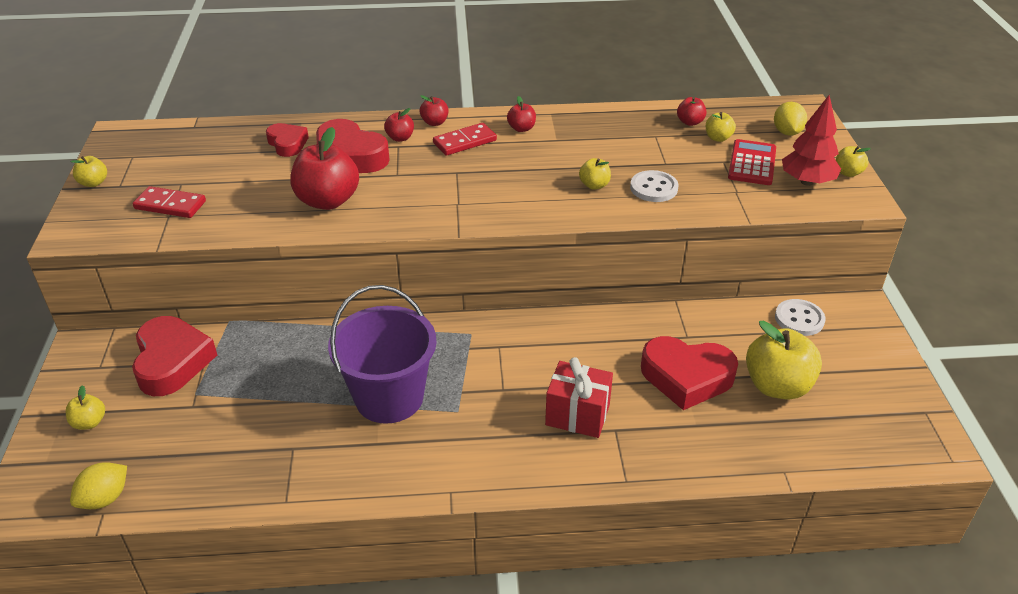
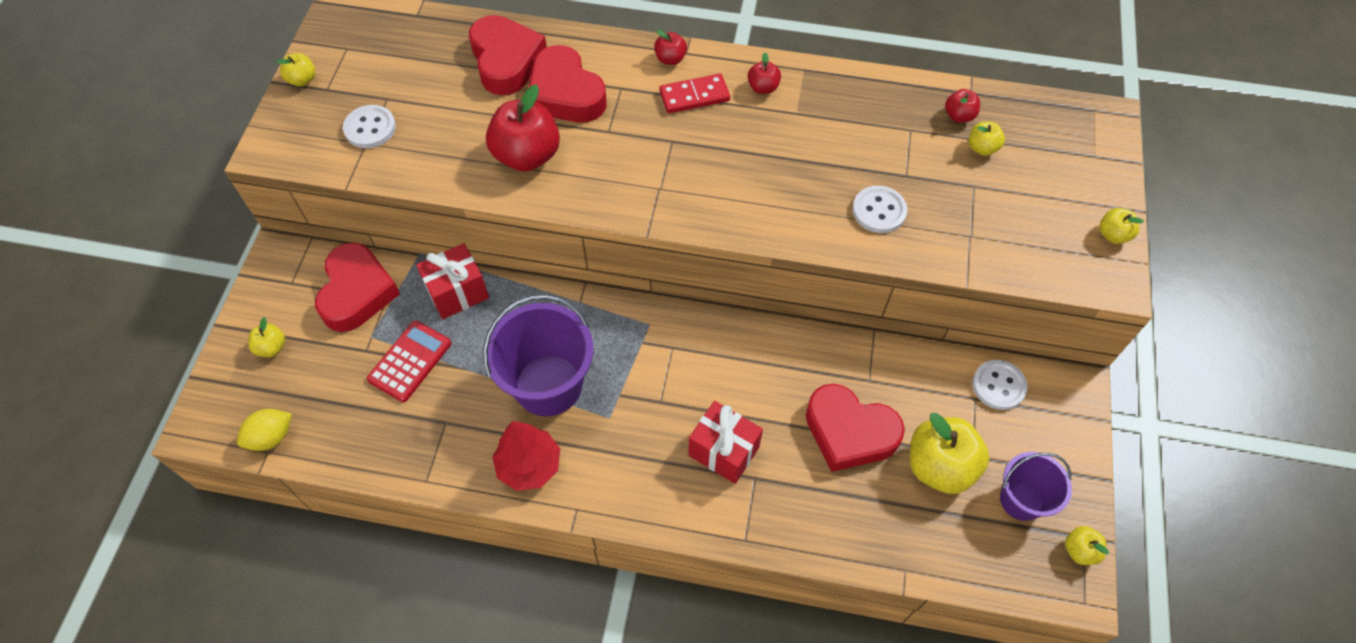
camera: 15 degrees right, 20 degrees up
red domino [133,186,206,218] -> white button [343,105,396,148]
red heart [266,123,309,157] -> red heart [469,15,547,95], size x1.71
red apple [384,108,414,142] -> none
yellow apple [579,158,611,190] -> yellow apple moved to [1065,526,1109,565]
red calculator [728,139,776,185] -> red calculator moved to [367,321,451,402]
yellow lemon [774,102,807,136] -> none
red tree [782,95,841,186] -> red tree moved to [492,421,560,491]
none -> red gift [416,243,489,319]
none -> purple bucket [1000,452,1072,521]

